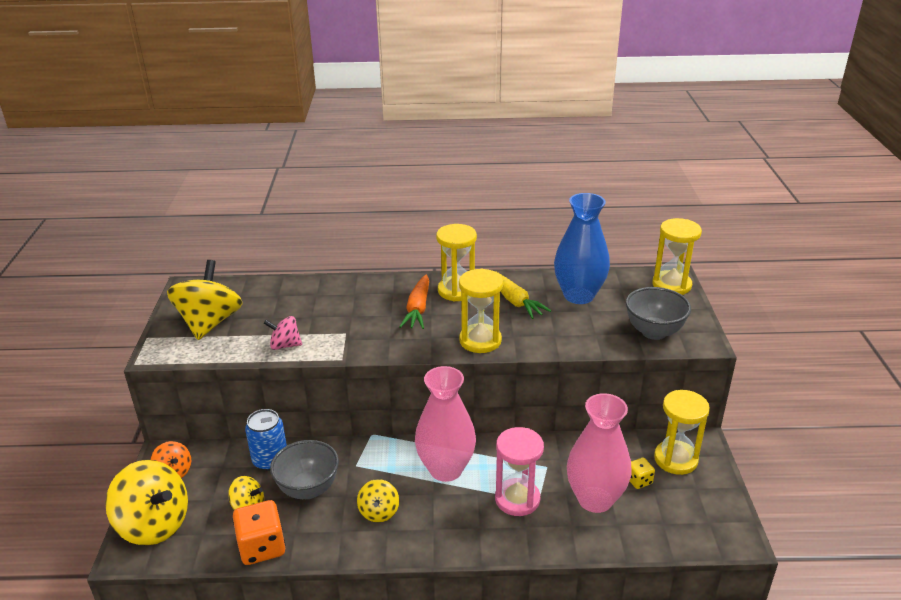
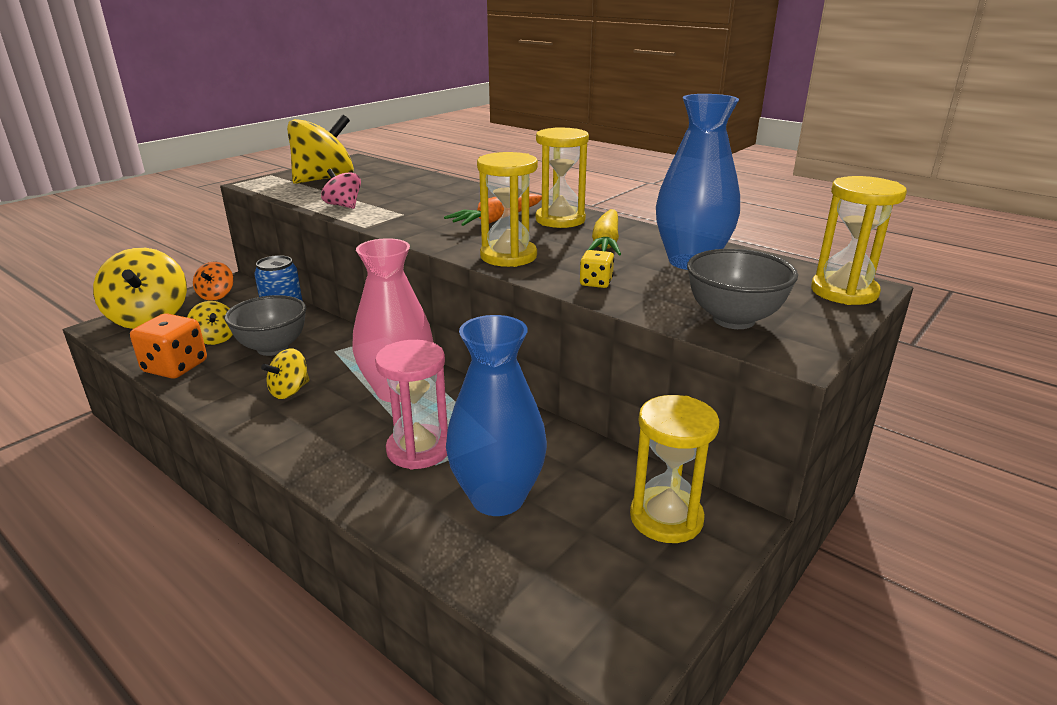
camera: 40 degrees right, 5 degrees down
pink vase [567,393,632,513] -> blue vase [446,315,547,516]
yellow dice [630,458,655,489] -> yellow dice moved to [580,250,614,288]

